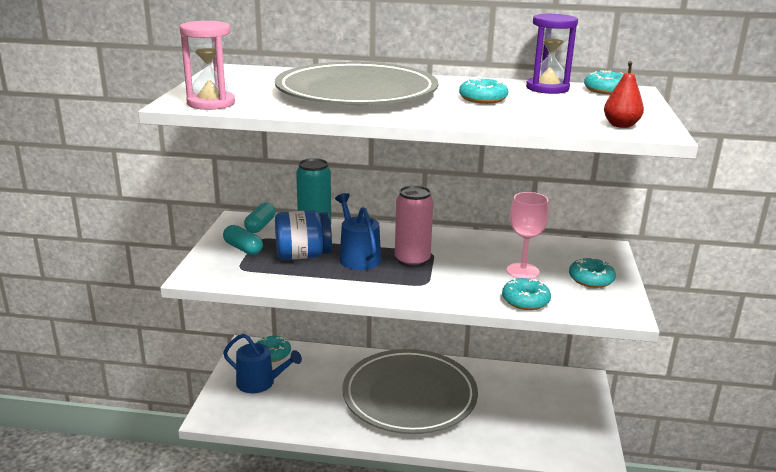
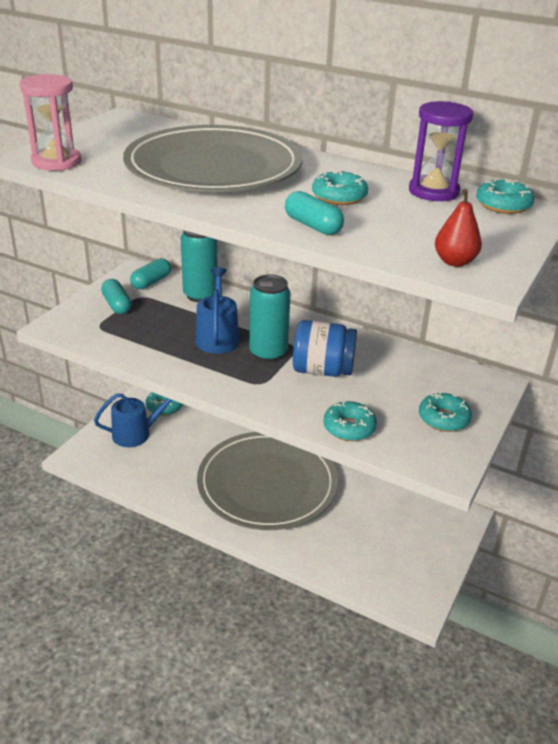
camera: 20 degrees right, 10 degrees up
blue watering can [223,334,302,393] -> blue watering can turned 60 degrees counterclockwise [94,394,172,447]
blue jar [275,210,332,260] -> blue jar moved to [293,320,357,377]
pink can [395,185,433,267] -> turquoise can [249,274,291,362]
pink goblet [507,192,549,279] -> none
none -> turquoise capsule [285,191,344,235]

